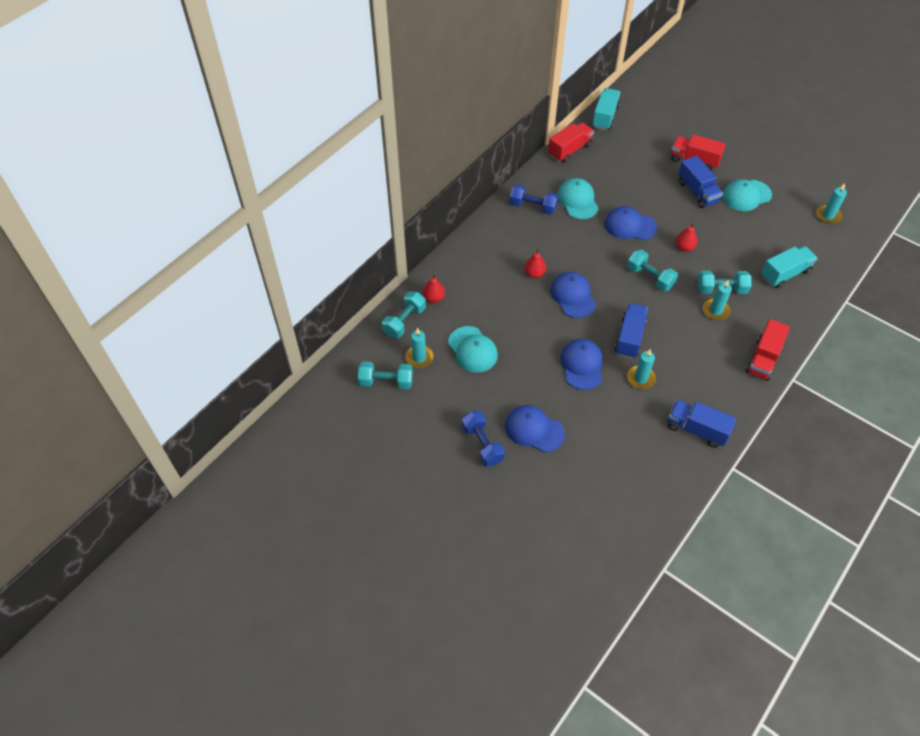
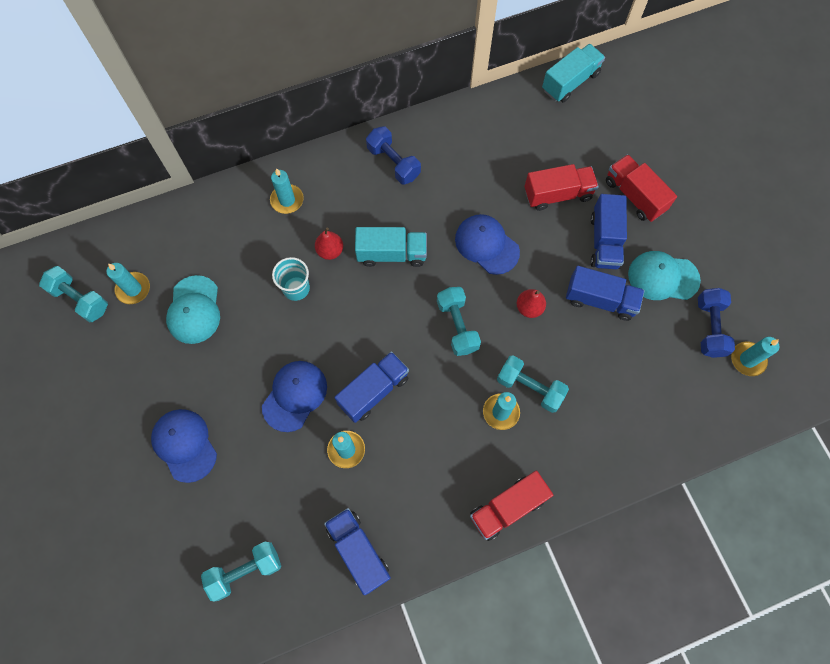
camera: 30 degrees right, 15 degrees up
turquoise dumbbell [382,291,426,338] -> turquoise dumbbell moved to [201,542,281,601]
red pear [423,274,445,303] -> none
blue dumbbell [462,411,505,467] -> blue dumbbell moved to [698,288,735,358]
red truck [548,123,594,163] -> red truck moved to [524,164,599,211]
blue cap [550,272,596,318] -> none
turquoise cap [558,178,599,219] -> none
turquoise truck [761,246,818,288] -> turquoise truck moved to [355,227,427,267]
none -> turquoise candle [270,168,304,214]
none -> turquoise cup [272,257,310,301]
none -> blue truck [566,266,644,321]

